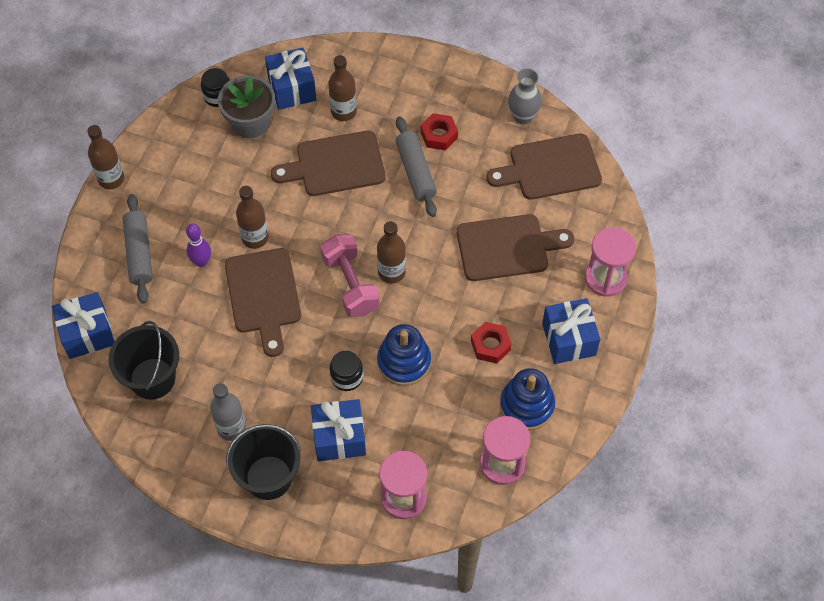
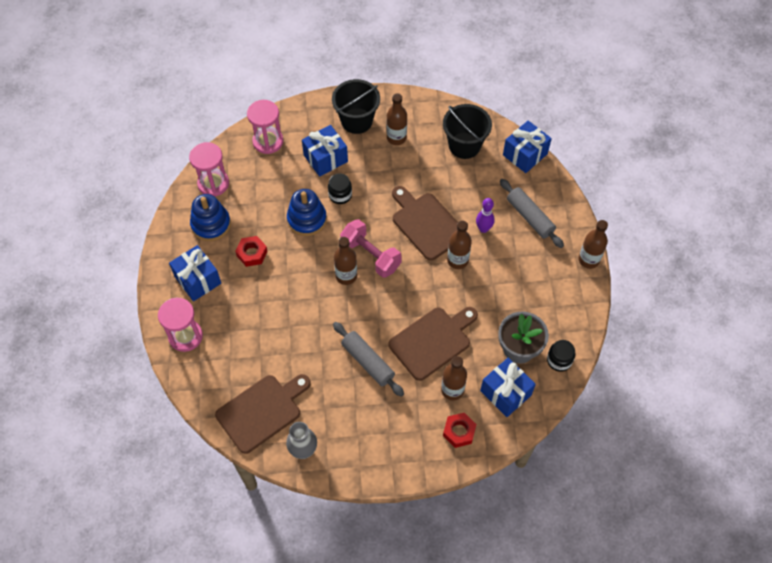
camera: 155 degrees right, 0 degrees up
grey bottle [210,383,246,441] -> brown bottle [386,93,407,145]
red nut [421,113,458,150] -> red nut moved to [443,413,476,448]
brown cutting board [457,214,574,281] -> none

